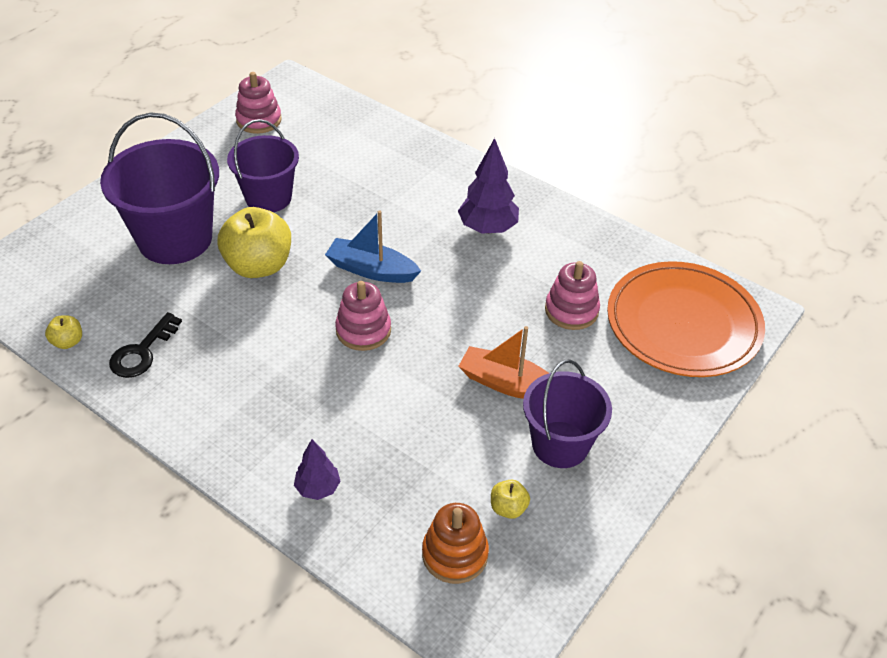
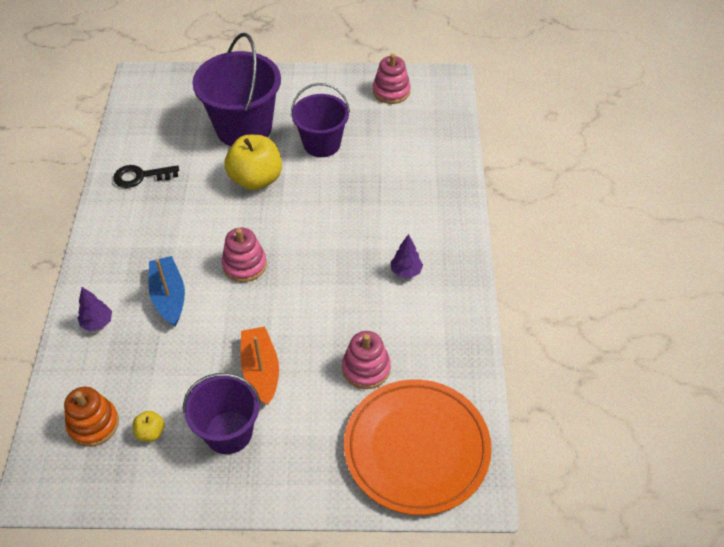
camera: 55 degrees right, 5 degrees up
yellow apple [45,315,82,349] -> none
blue boat [325,210,421,283] -> blue boat moved to [149,256,185,327]
purple tree [458,138,519,234] -> purple tree [391,234,423,278], size x0.60

